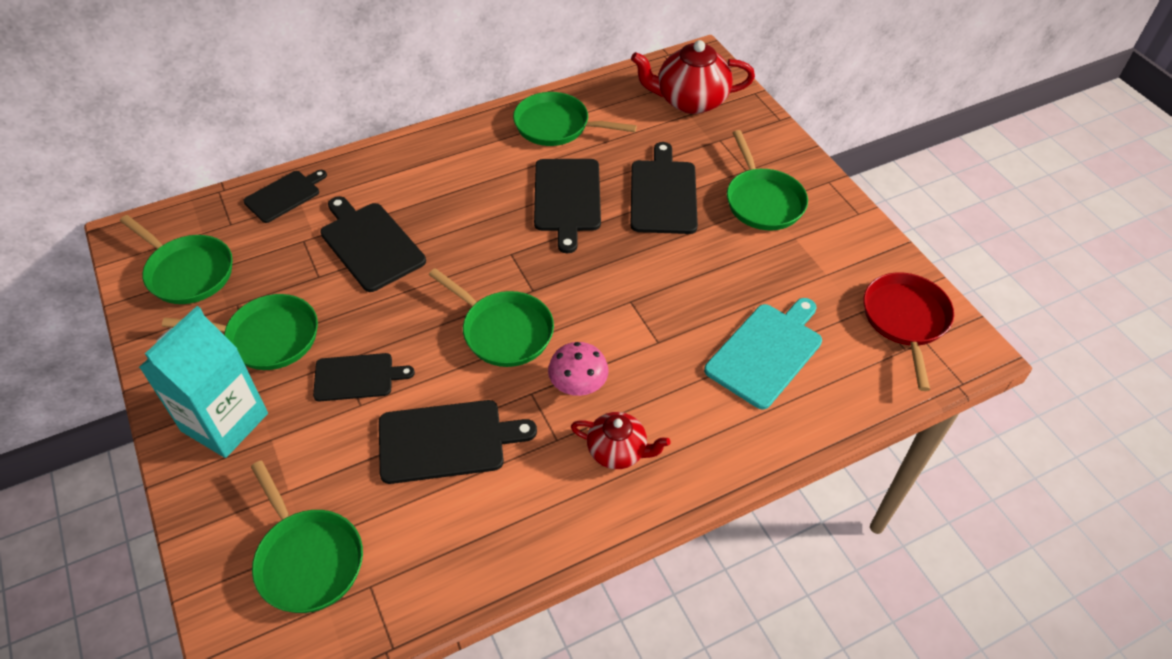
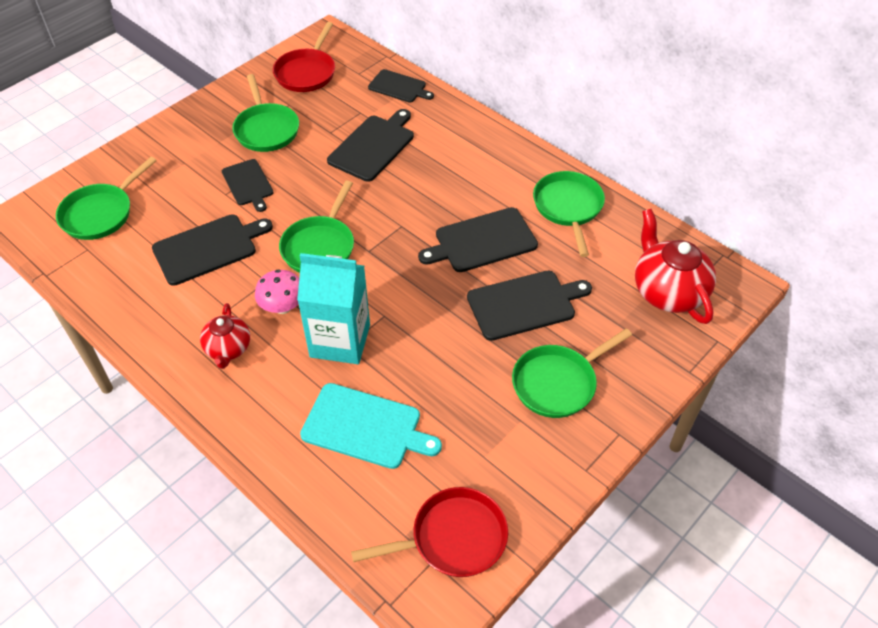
camera: 70 degrees right, 0 degrees up
green pan [120,215,233,304] -> red pan [273,22,335,92]
turquoise carton [139,306,268,458] -> turquoise carton moved to [297,253,370,364]
black cutting board [379,400,537,484] -> black cutting board turned 90 degrees counterclockwise [152,214,273,286]

